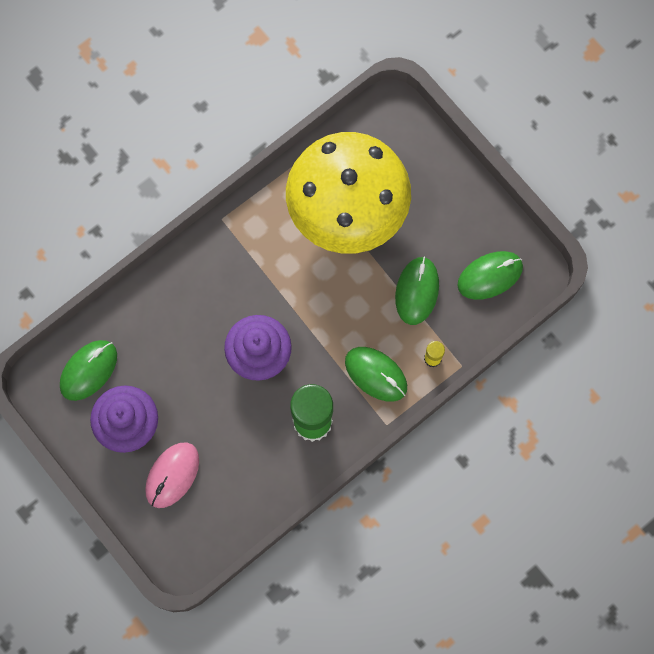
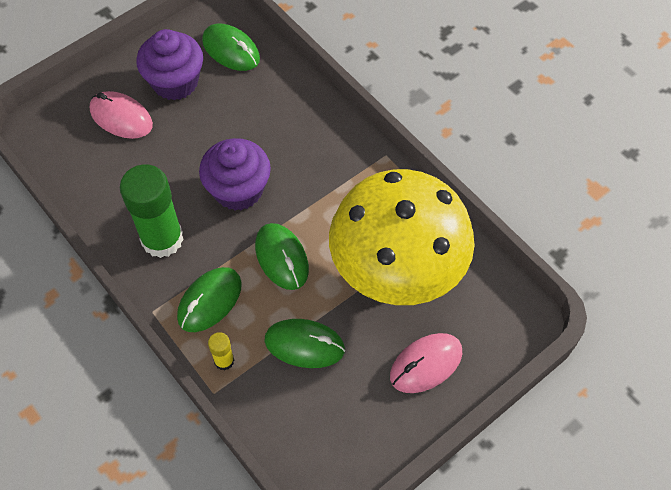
camera: 90 degrees right, 15 degrees down
green mouse [457,251,523,300] -> green mouse moved to [255,223,309,290]
none -> pink mouse [390,333,462,393]

